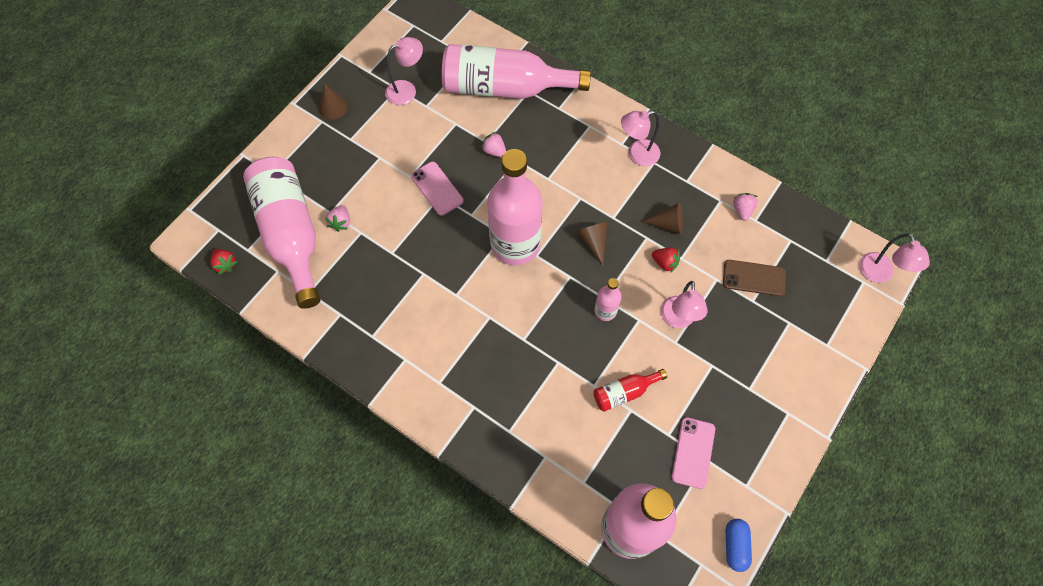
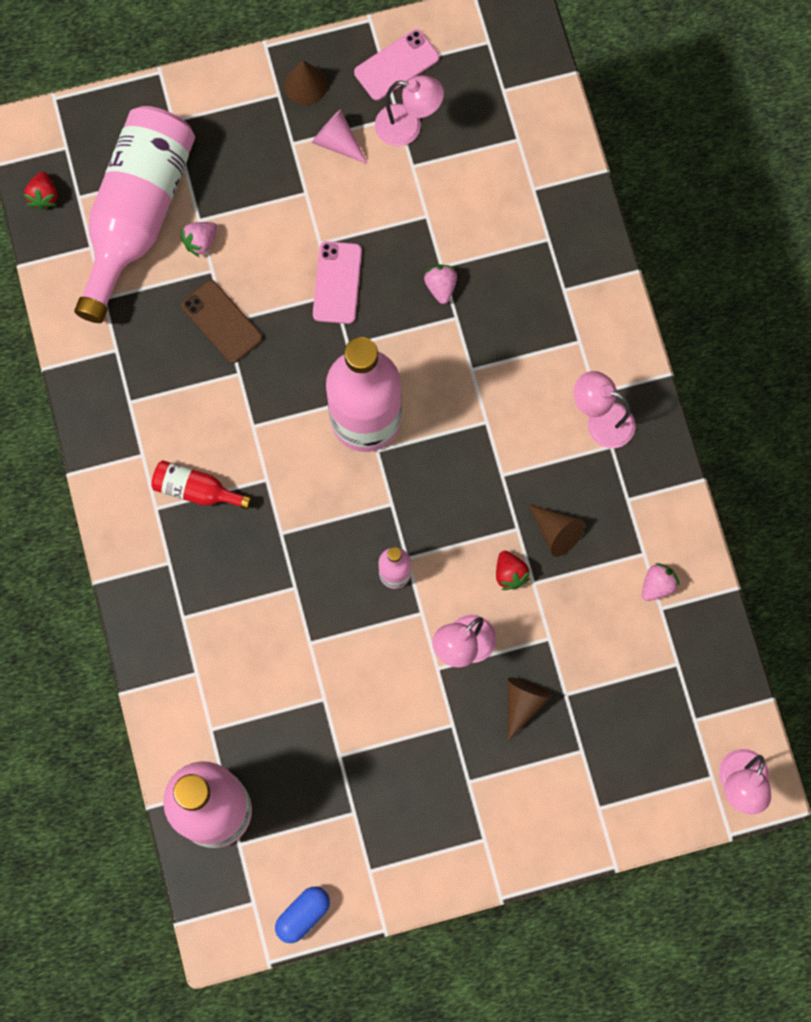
camera: 40 degrees right, 10 degrees up
pink bottle [442,44,591,99] -> none
brown cone [576,222,607,266] -> brown cone moved to [508,678,551,741]
red bottle [593,369,667,412] -> red bottle moved to [151,460,251,510]
pink phone [672,417,715,489] -> pink phone moved to [354,29,439,101]
brown phone [723,260,786,296] -> brown phone moved to [181,280,263,363]
none -> pink cone [312,109,368,164]

